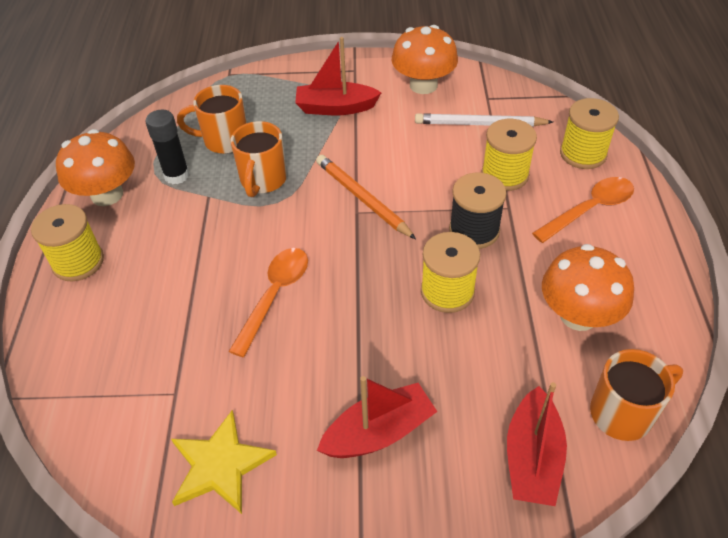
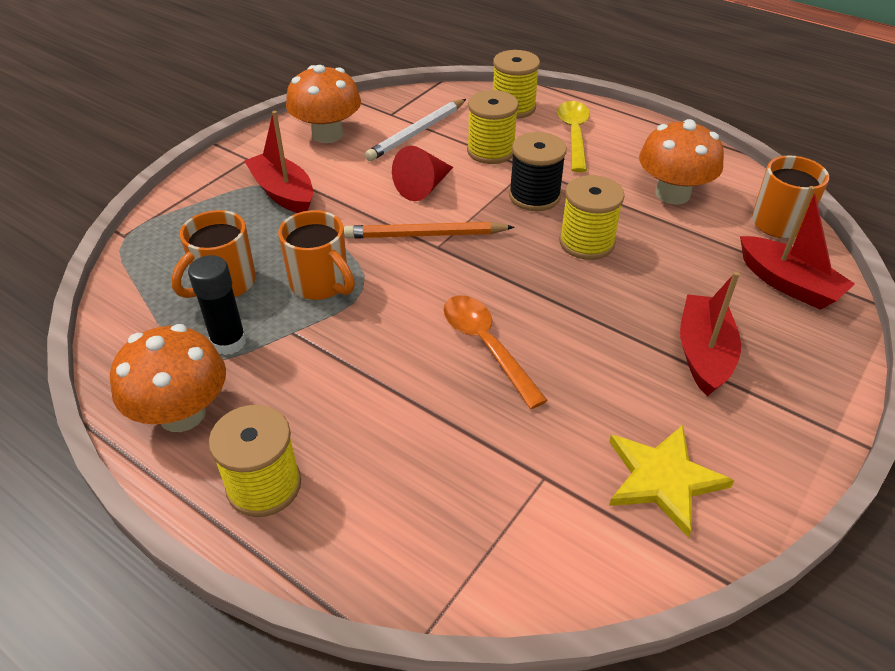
camera: 55 degrees left, 5 degrees down
red boat [295,37,382,115] -> red boat turned 105 degrees clockwise [244,111,313,213]
orange spoon [532,177,634,243] -> yellow spoon [557,101,590,172]
none -> red cone [392,146,453,201]

